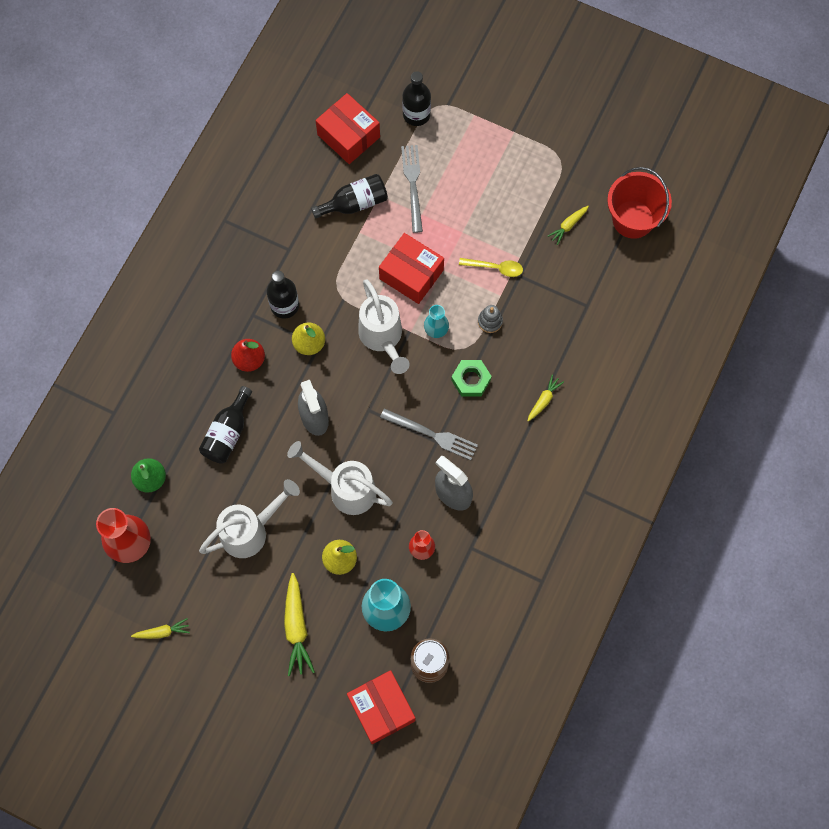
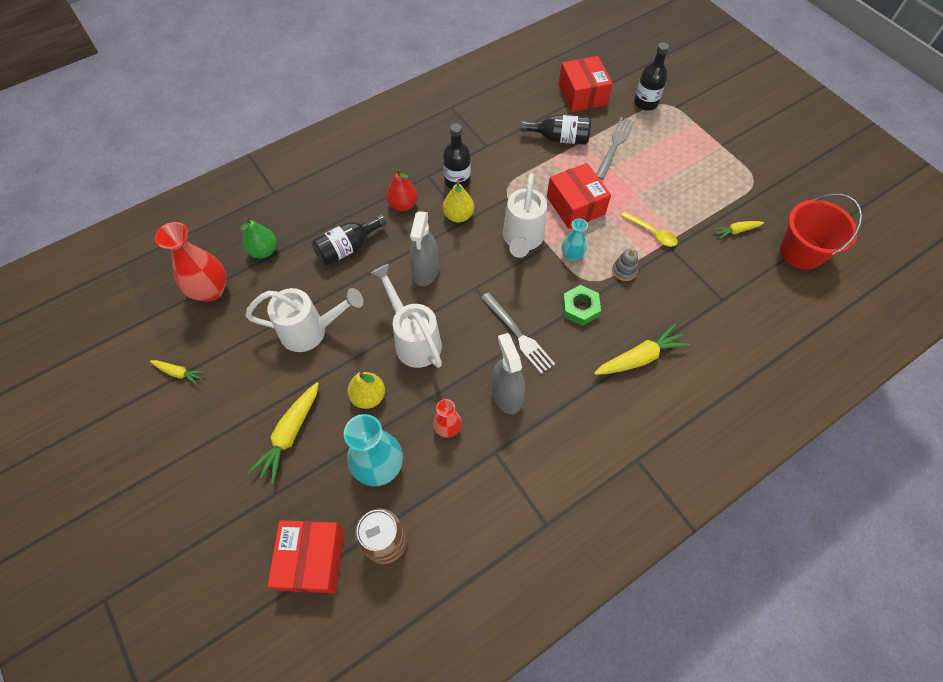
camera: 30 degrees right, 10 degrees down
yellow carrot [528,374,564,422] -> yellow carrot [594,324,690,375], size x1.76

